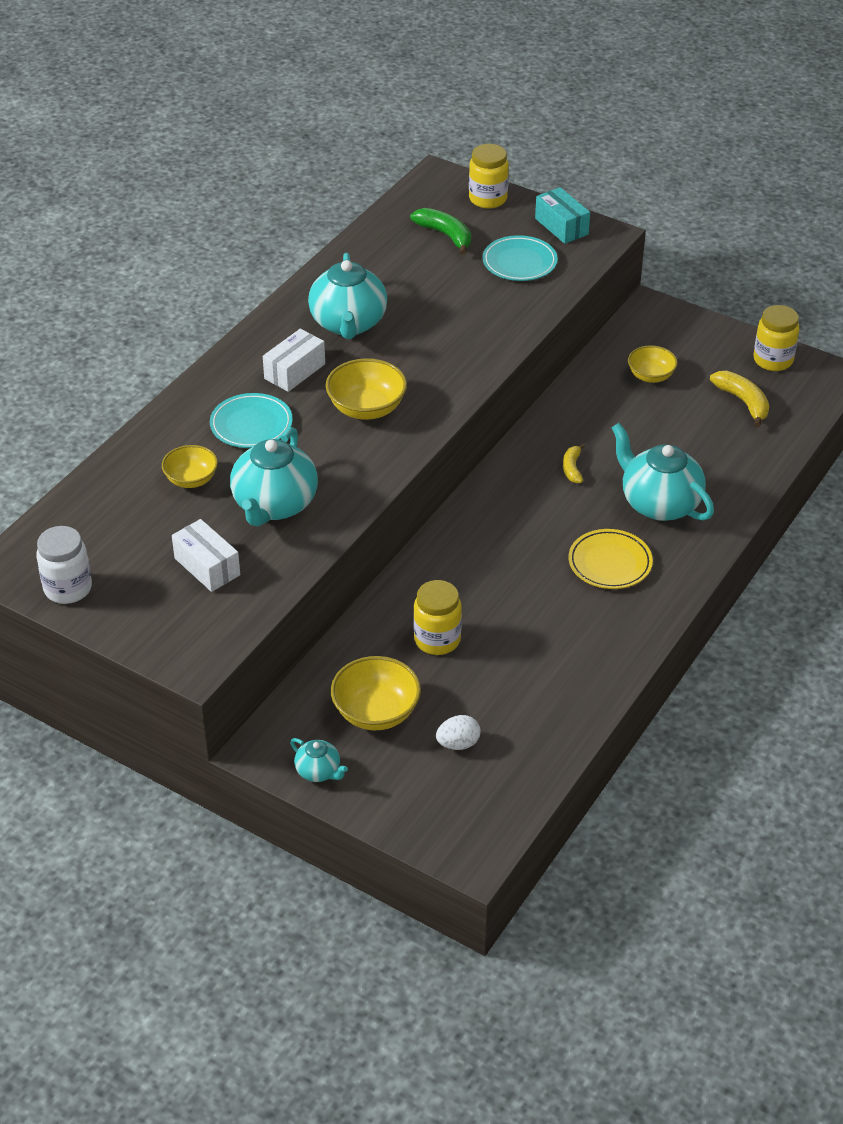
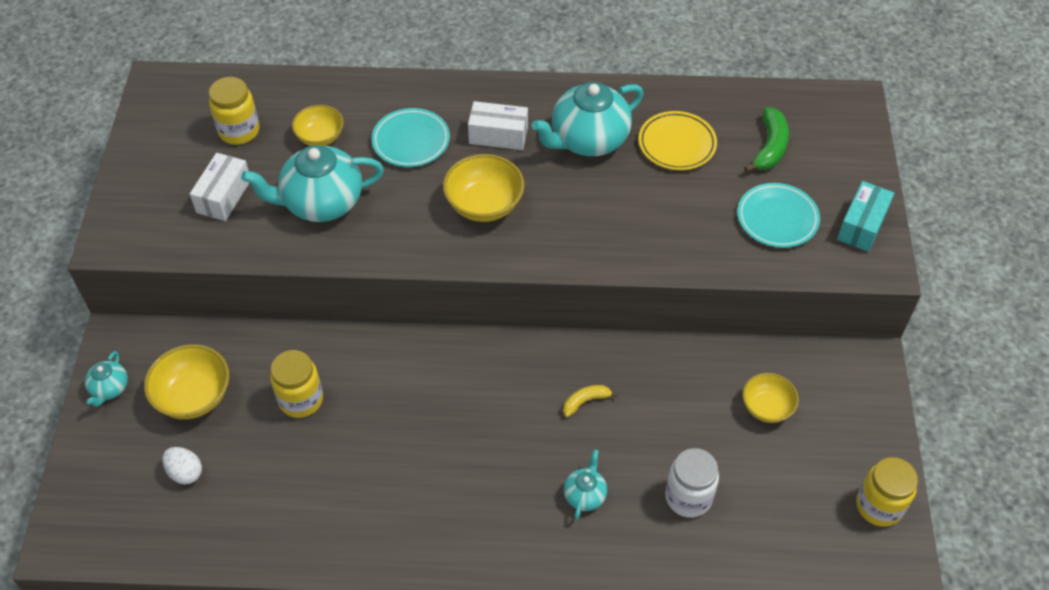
camera: 60 degrees right, 10 degrees up
white jar [36,526,92,604] -> white jar moved to [665,448,719,518]
yellow jar [469,144,509,209] -> yellow jar moved to [209,77,260,145]
yellow plate [568,529,653,589] -> yellow plate moved to [638,111,717,170]
turquoise teapot [611,423,714,521] -> turquoise teapot [564,449,607,520], size x0.49
yellow banana [710,371,769,428] -> none

